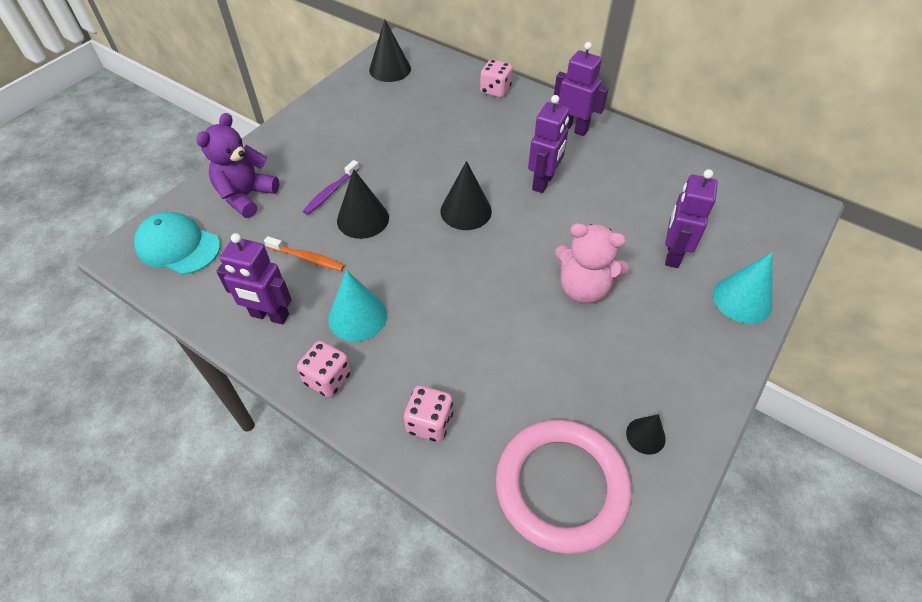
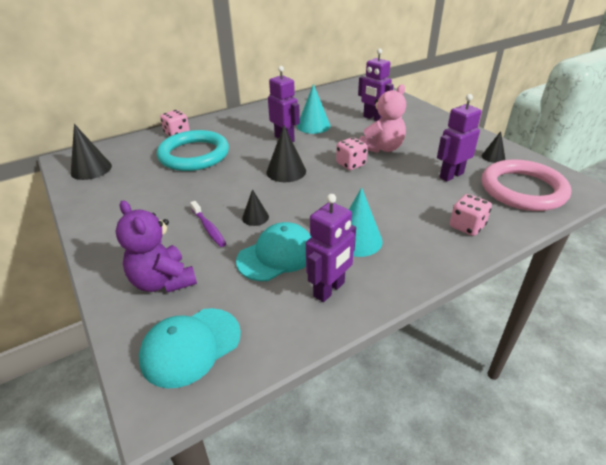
camera: 65 degrees left, 15 degrees down
orange toothbrush [264,236,345,271] -> turquoise cap [236,222,311,281]
pink dice [297,341,351,397] -> pink dice moved to [336,137,368,170]
black cone [337,169,389,239] -> black cone [242,189,269,226], size x0.58
purple robot [554,42,609,136] -> purple robot moved to [437,94,482,181]
turquoise cone [713,253,772,324] -> turquoise cone moved to [297,84,330,134]
none -> turquoise ring [157,130,229,171]

